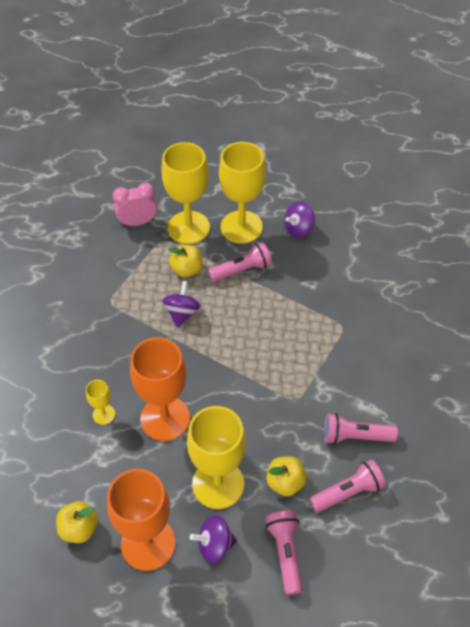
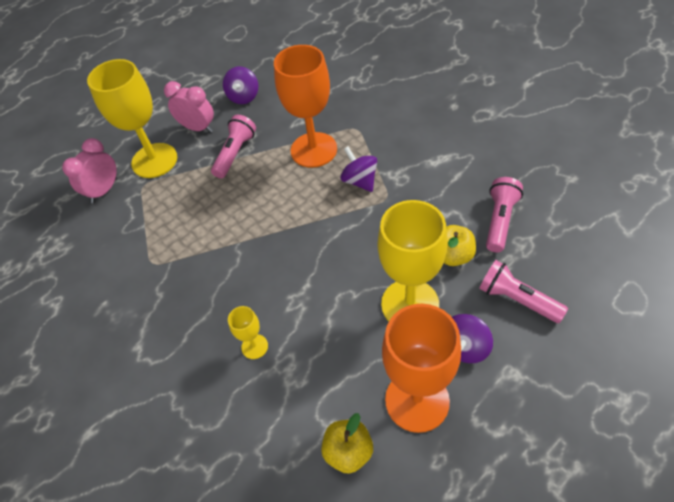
camera: 40 degrees left, 0 degrees up
orange goblet [130,337,190,441] -> orange goblet moved to [274,45,337,168]
purple spinning top [162,281,201,327] -> purple spinning top moved to [340,146,377,192]
yellow apple [168,245,203,277] -> none
yellow goblet [219,142,266,244] -> pink clock [164,81,214,132]
pink flashlight [324,413,398,445] -> none

